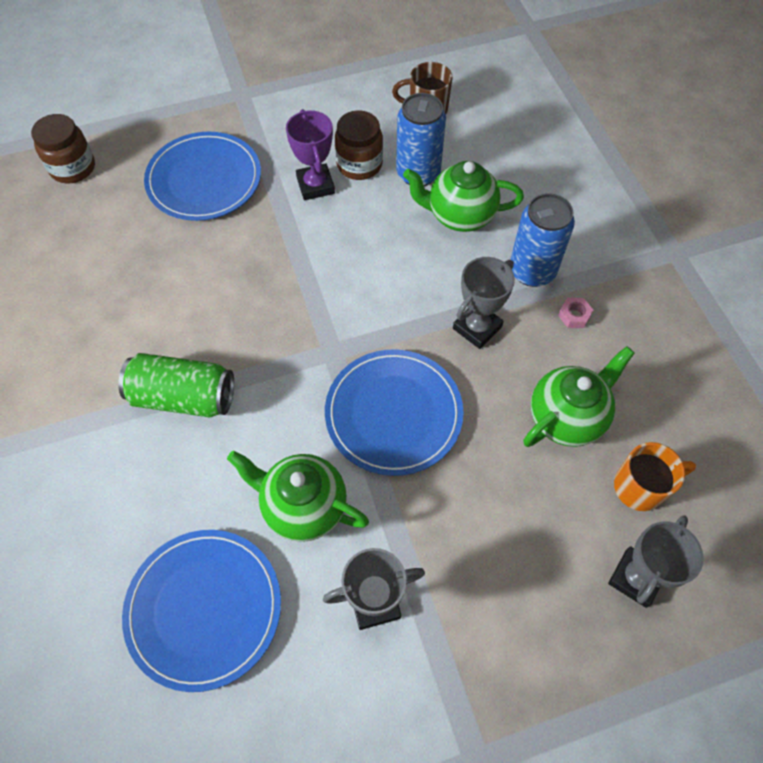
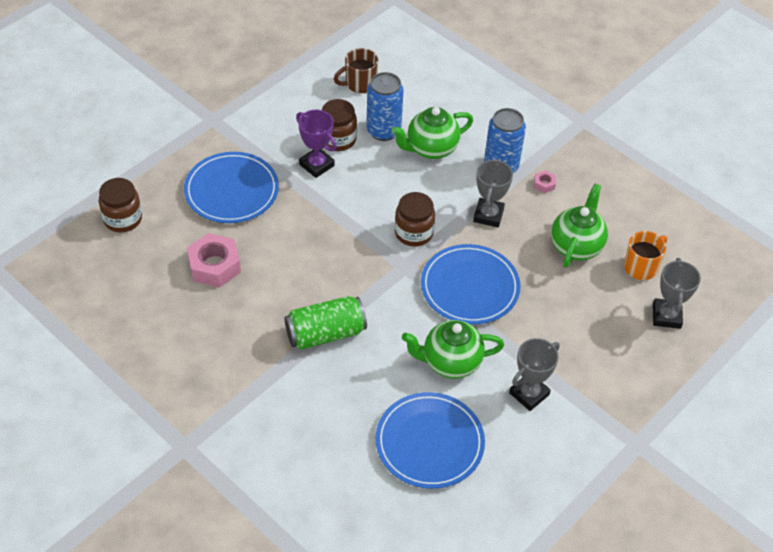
camera: 30 degrees left, 10 degrees down
none -> pink nut [187,233,241,288]
none -> brown jar [395,192,435,247]

